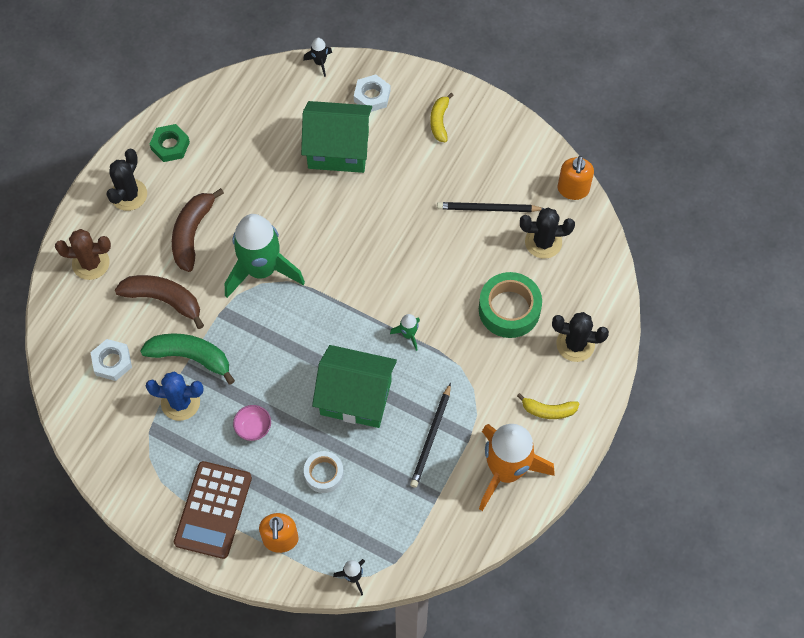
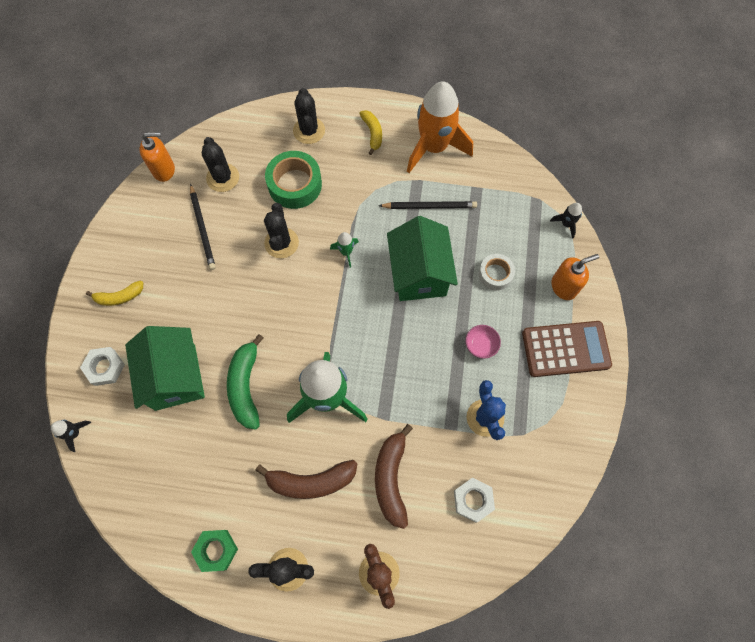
camera: 110 degrees left, 5 degrees up
green banana [140,333,235,385] -> green banana moved to [227,334,264,430]
none -> black cactus [264,203,299,258]

